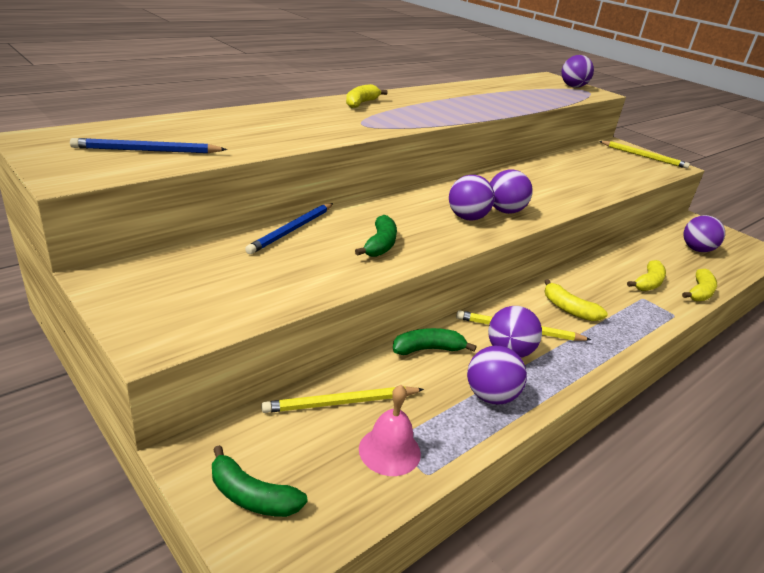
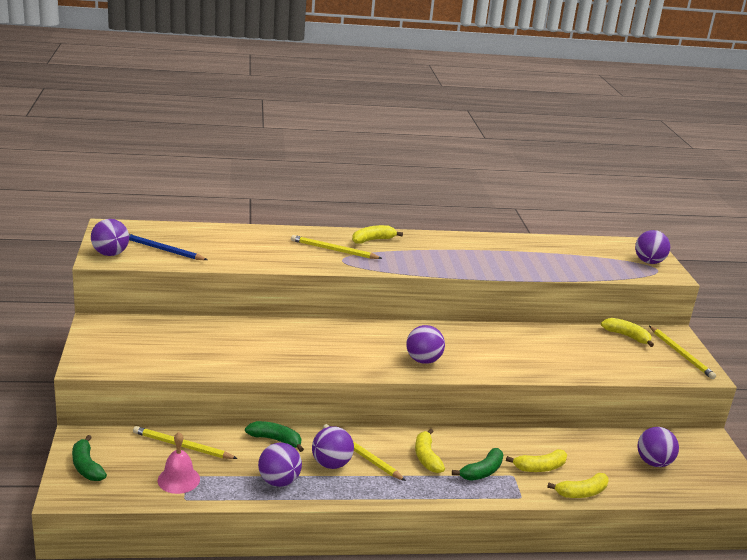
camera: 35 degrees right, 5 degrees down
blue pencil [245,203,333,254] -> none
green banana [355,215,397,257] -> green banana moved to [452,448,503,481]
purple ball [449,175,495,220] -> purple ball moved to [91,219,129,256]
none -> yellow pencil [291,235,383,259]
none -> yellow banana [601,318,654,347]

